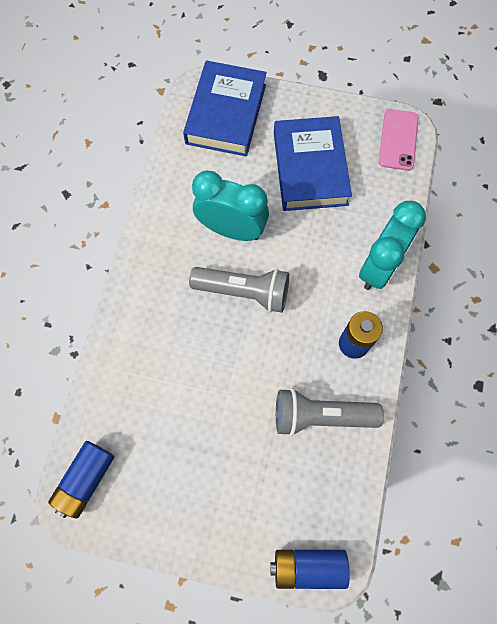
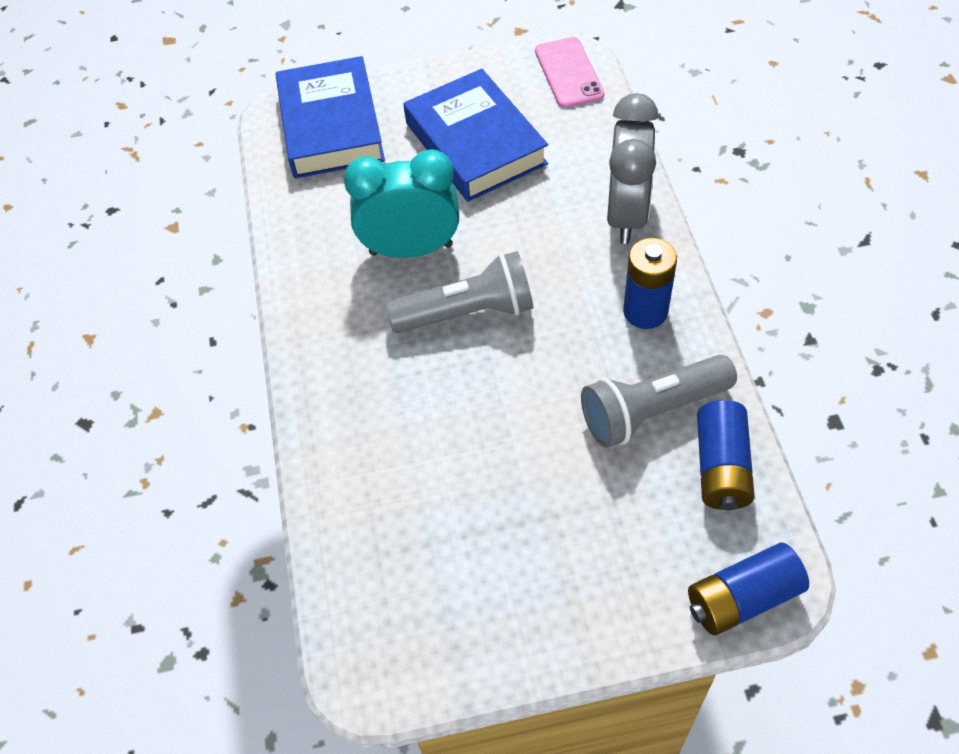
camera: 20 degrees left, 15 degrees down
blue battery [48,441,114,518] -> blue battery moved to [697,400,755,510]
turquoise clock [359,201,426,290] -> grey clock [607,93,658,244]

